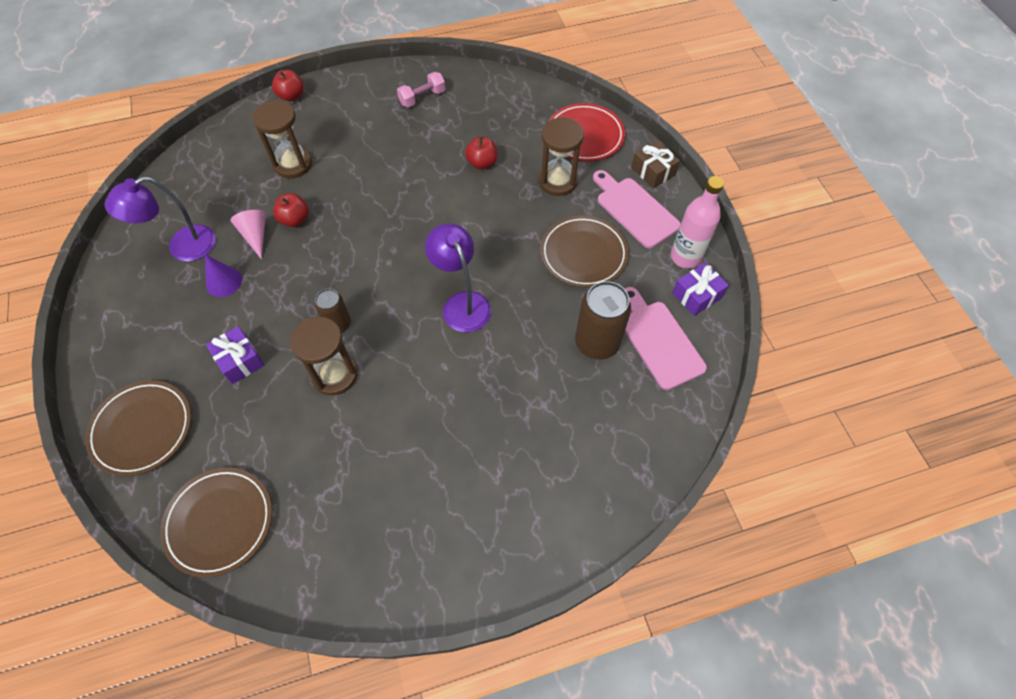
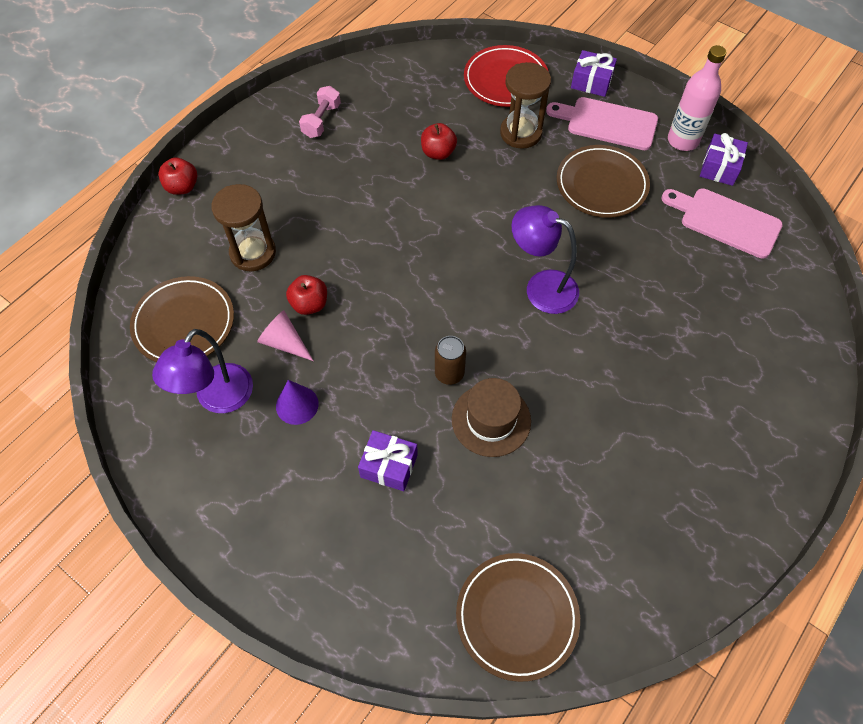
camera: 35 degrees left, 0 degrees up
brown plate [85,380,191,476] -> brown plate moved to [130,276,234,362]
brown hourglass [290,317,358,395] -> brown hat [452,378,531,457]
brown can [575,281,631,360] -> none
brown gift [631,140,680,188] -> purple gift [571,50,617,97]

